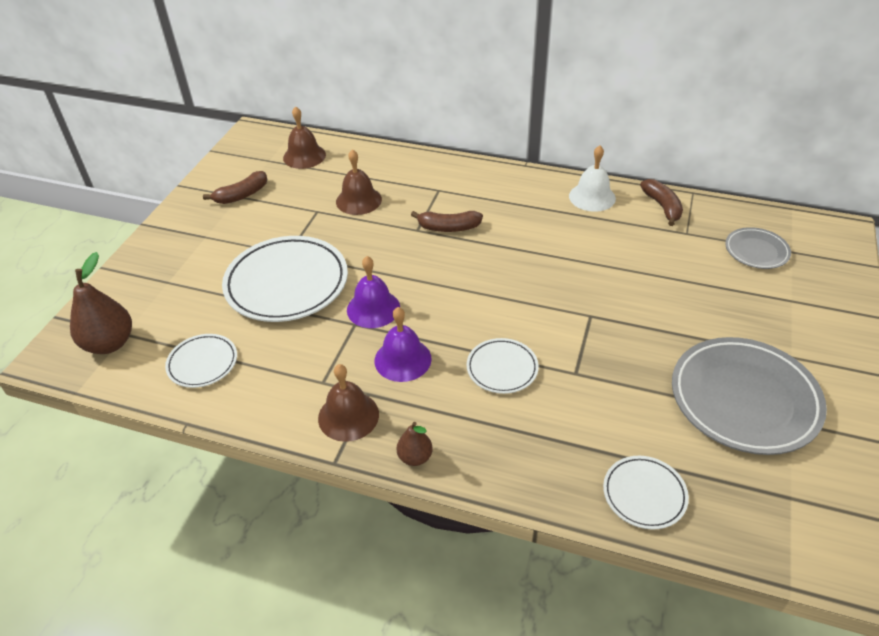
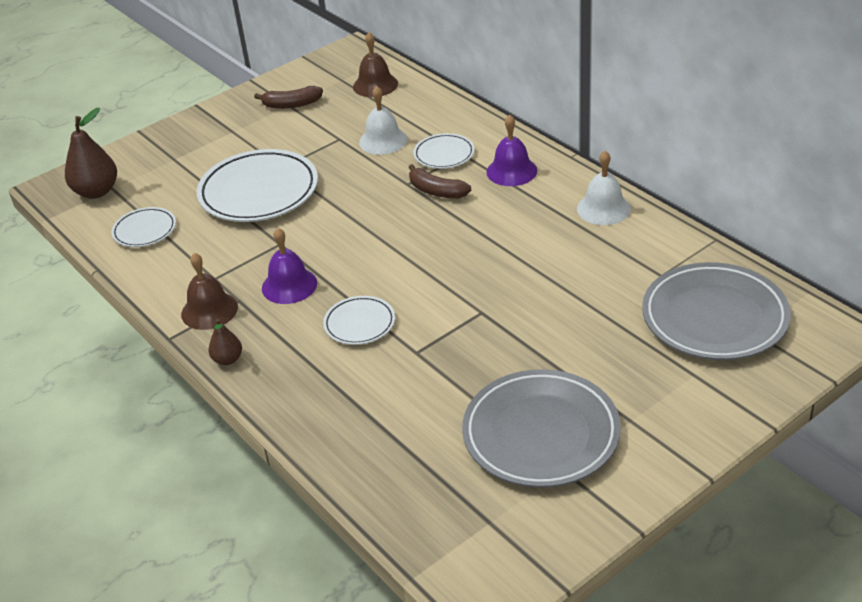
camera: 35 degrees right, 5 degrees down
brown bell [336,149,382,215] -> white bell [359,86,407,155]
purple bell [347,256,400,328] -> purple bell moved to [486,115,537,186]
white plate [603,456,689,530] -> white plate moved to [413,133,475,169]
brown banana [640,179,683,226] -> none
grey plate [725,227,791,269] -> grey plate [642,262,791,360], size x1.94

